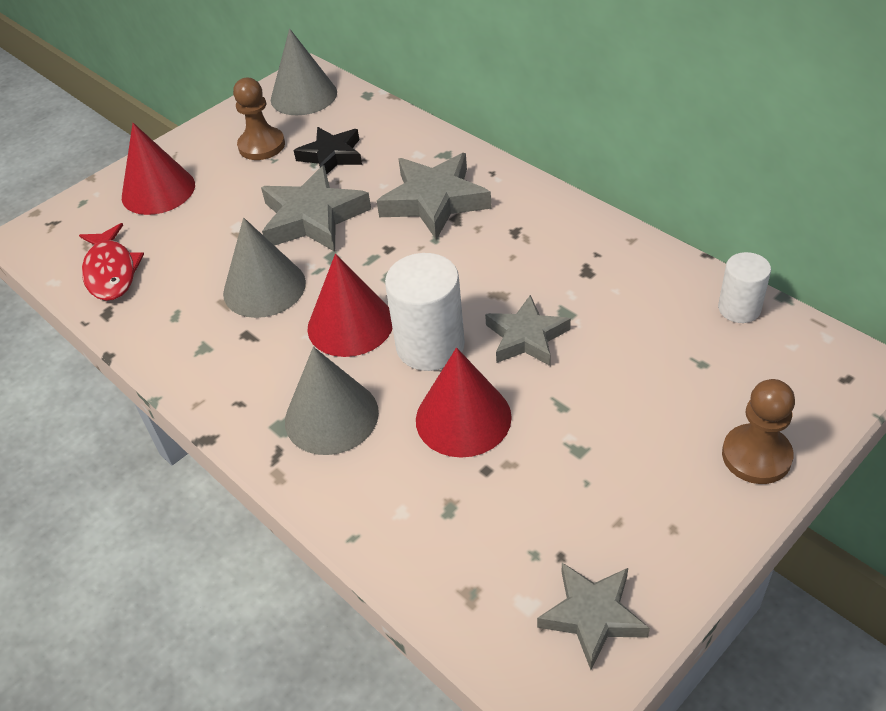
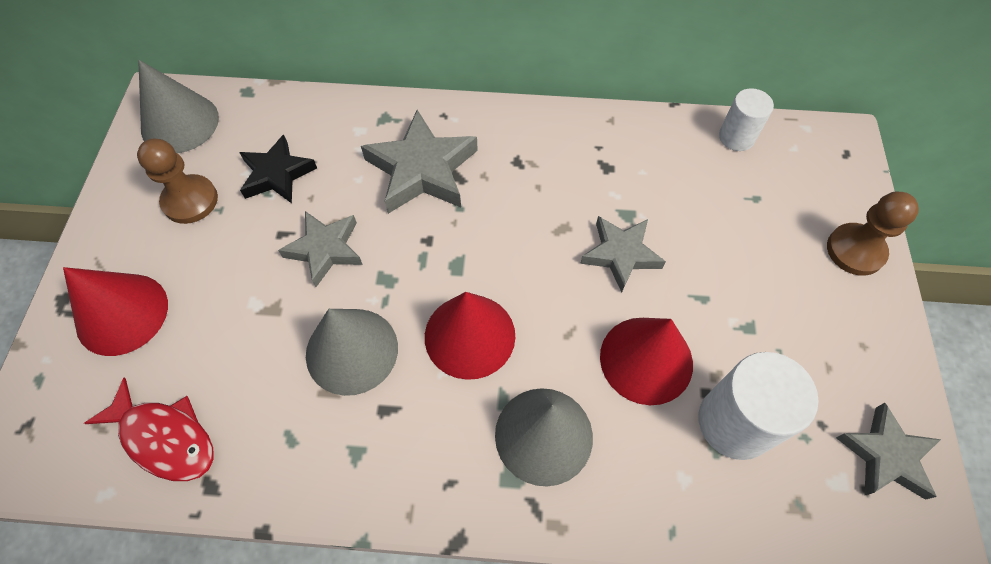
camera: 45 degrees left, 15 degrees up
grey star [261,165,371,252] -> grey star [278,211,363,287], size x0.66
white cylinder [385,253,465,371] -> white cylinder moved to [698,352,819,460]

